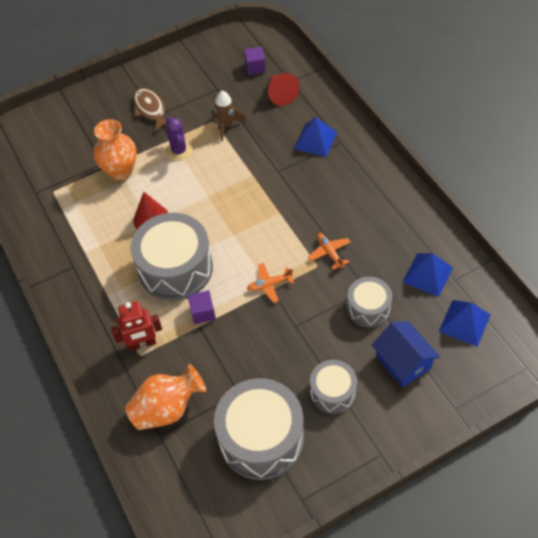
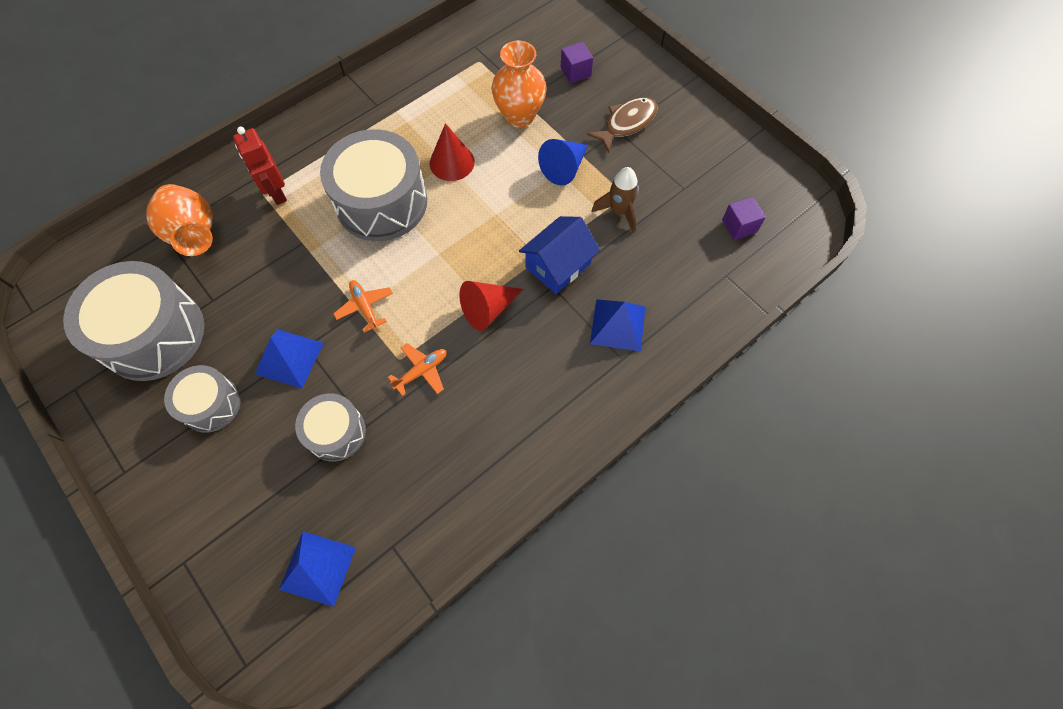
camera: 75 degrees right, 10 degrees up
purple cactus [166,116,193,161] -> blue cone [538,139,588,185]
purple cube [188,290,216,324] -> purple cube moved to [561,42,593,83]
red cone [268,73,300,106] -> red cone moved to [459,281,523,331]
blue house [372,321,440,387] -> blue house moved to [519,216,600,294]
blue pyramid [403,253,453,297] -> blue pyramid moved to [255,330,324,389]

